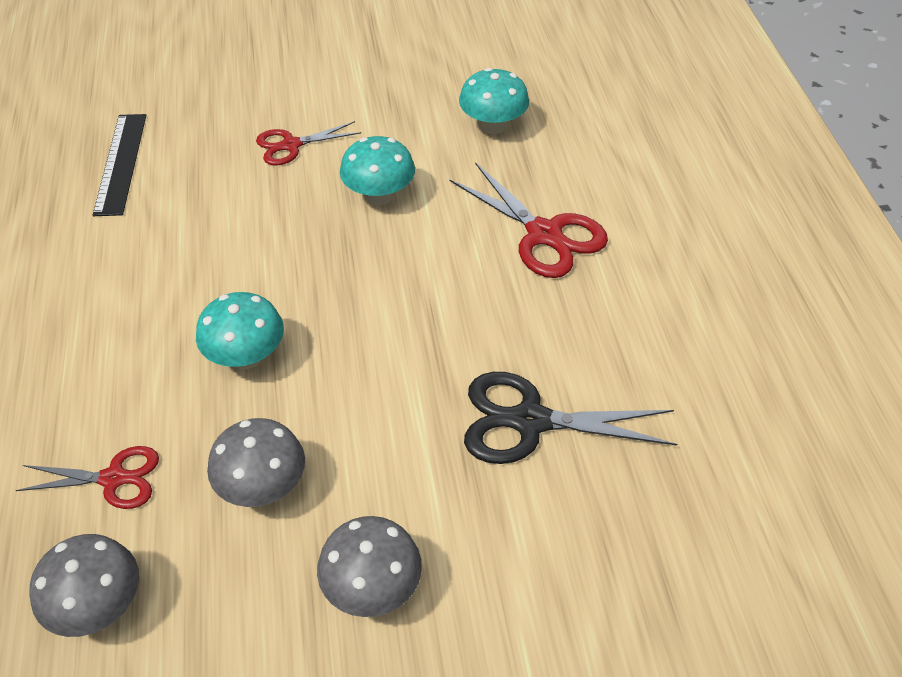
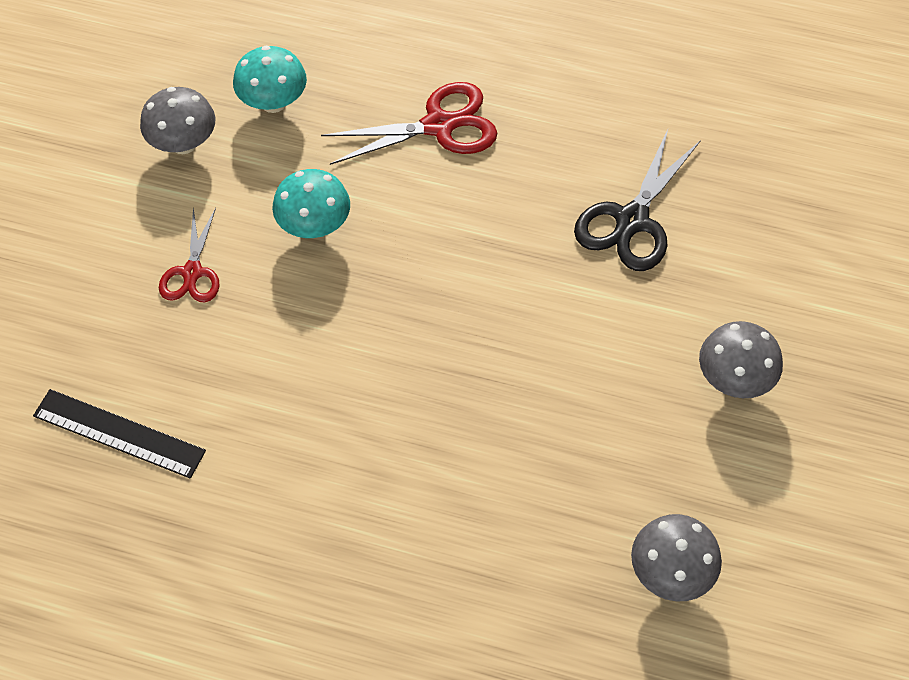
camera: 65 degrees left, 10 degrees up
red scissors [16,446,159,509] -> none
turquoise mushroom [196,292,284,369] -> none
grey mushroom [207,418,305,507] -> grey mushroom moved to [140,87,216,154]

